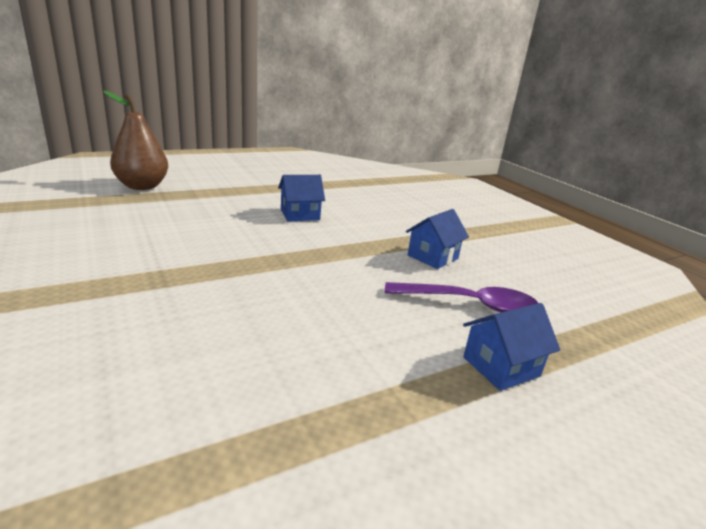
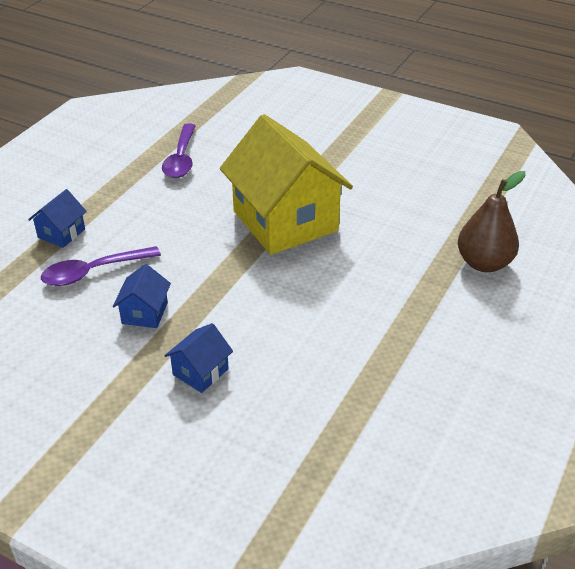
camera: 150 degrees right, 15 degrees up
blue house [278,175,325,221] -> blue house moved to [164,323,233,393]
none -> purple spoon [162,123,196,178]
none -> yellow house [220,114,353,255]

